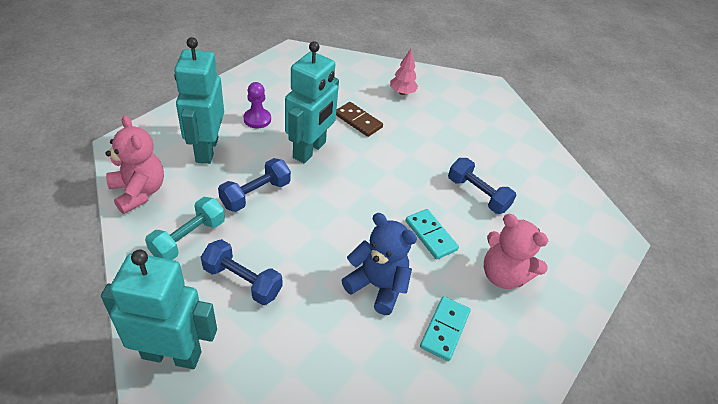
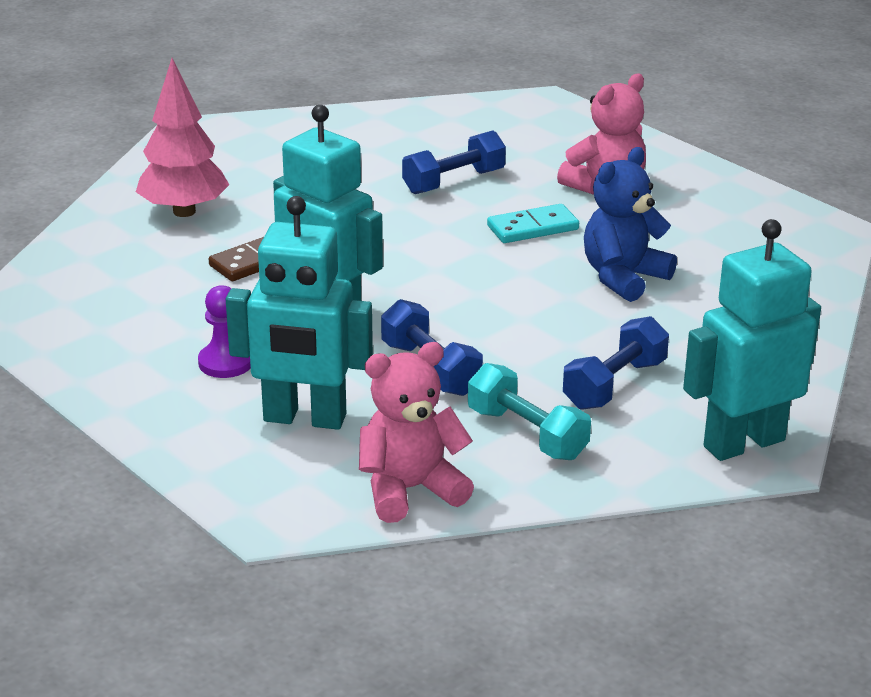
camera: 75 degrees left, 15 degrees down
turquoise robot [101,249,217,369] -> turquoise robot turned 45 degrees clockwise [683,219,821,461]
pink tree [390,49,418,95] -> pink tree [136,58,229,217], size x1.69
turquoise domino [420,296,471,361] -> none

